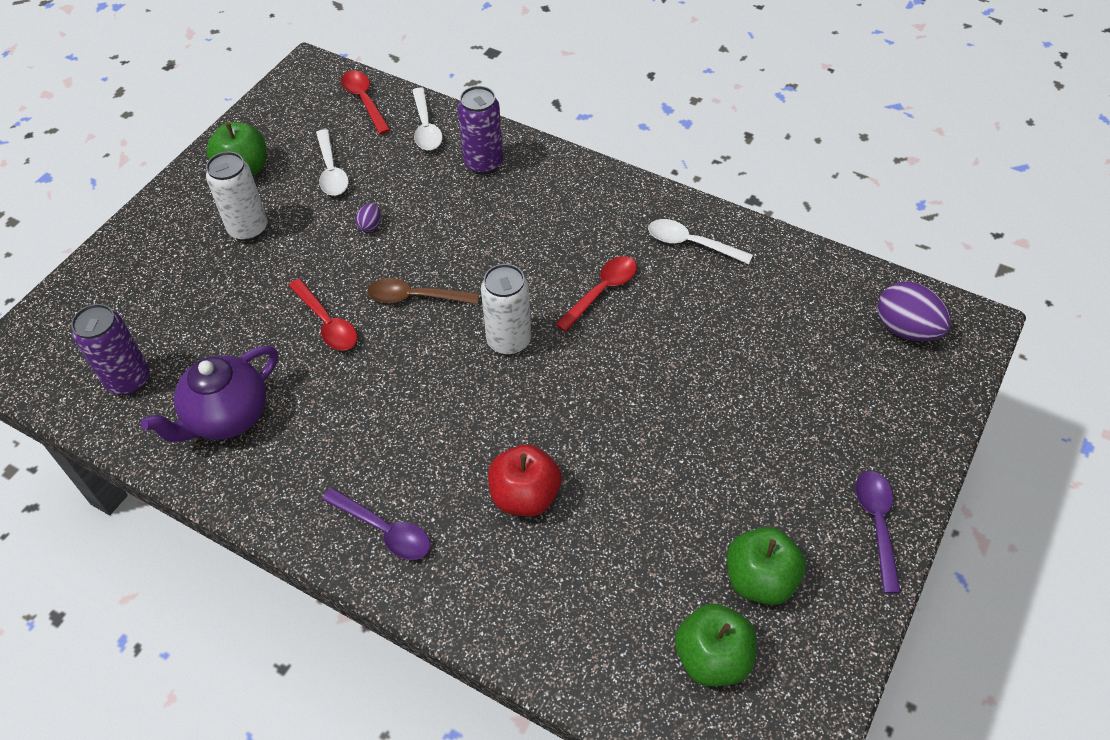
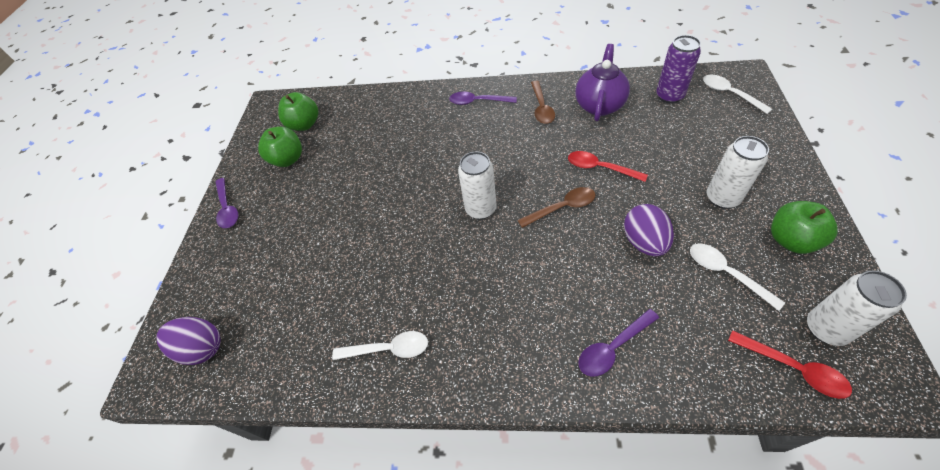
camera: 160 degrees right, 0 degrees up
purple egg [356,203,381,232] -> purple egg [624,204,674,257], size x2.14
white spoon [412,87,443,150] -> white spoon moved to [703,75,773,114]
purple can [458,86,503,175] -> purple spoon [578,309,659,376]
red apple [488,444,562,516] -> none
red spoon [555,256,637,332] -> none
none -> brown spoon [531,81,555,124]
none -> white can [807,270,907,346]

